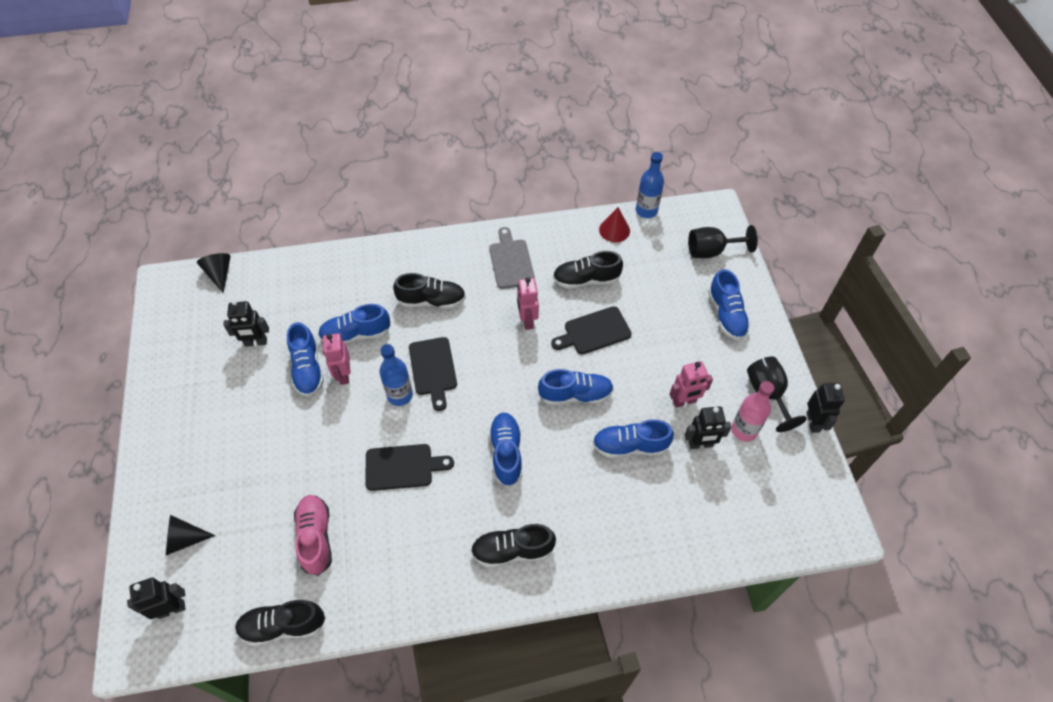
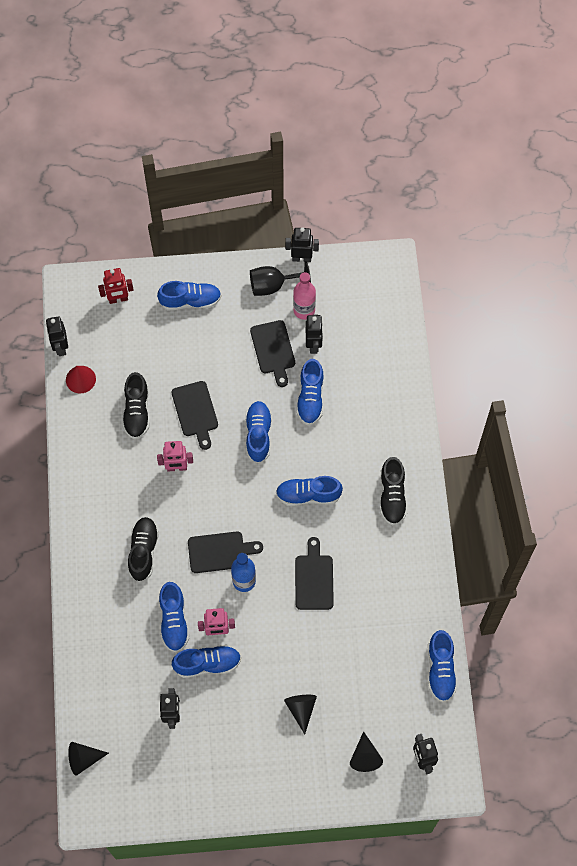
camera: 85 degrees left, 10 degrees up
black shoe [235,600,326,646] -> blue shoe [428,630,457,702]
pink shoe [294,495,332,576] -> none
grey cutting board [489,227,535,289] -> none
blue bottle [636,152,664,218] -> black robot [46,317,68,356]
pink robot [669,361,713,408] -> black cutting board [250,320,295,387]
black goblet [688,225,758,258] -> red robot [98,268,134,304]
none -> black cone [284,695,317,734]

